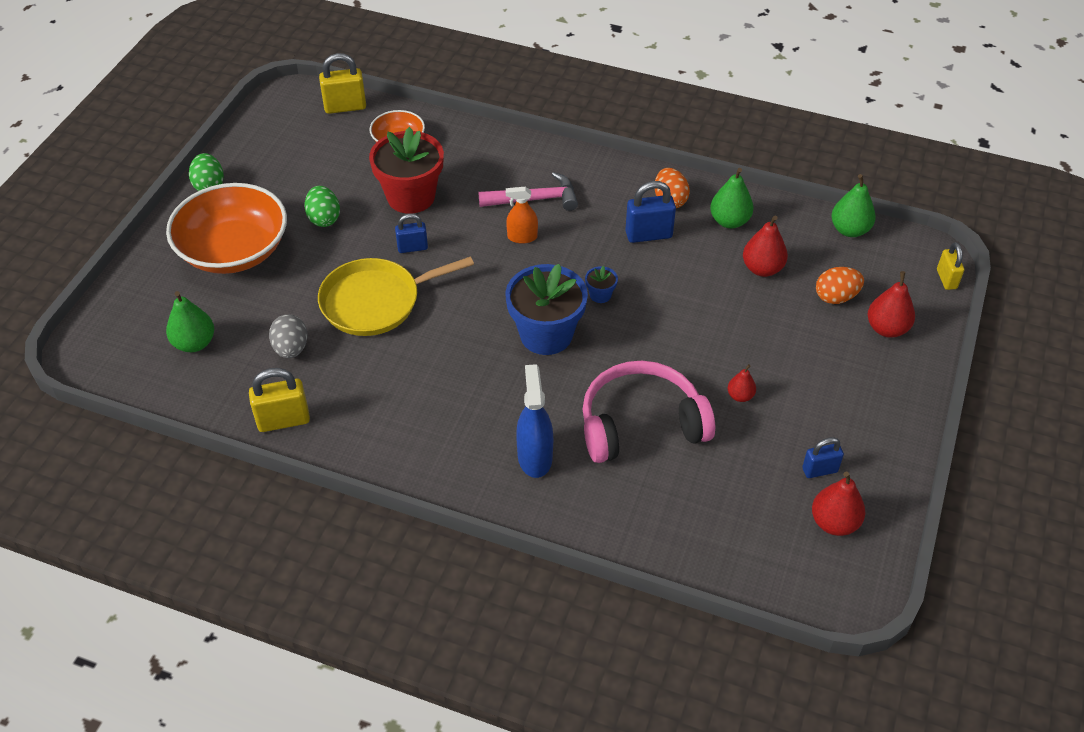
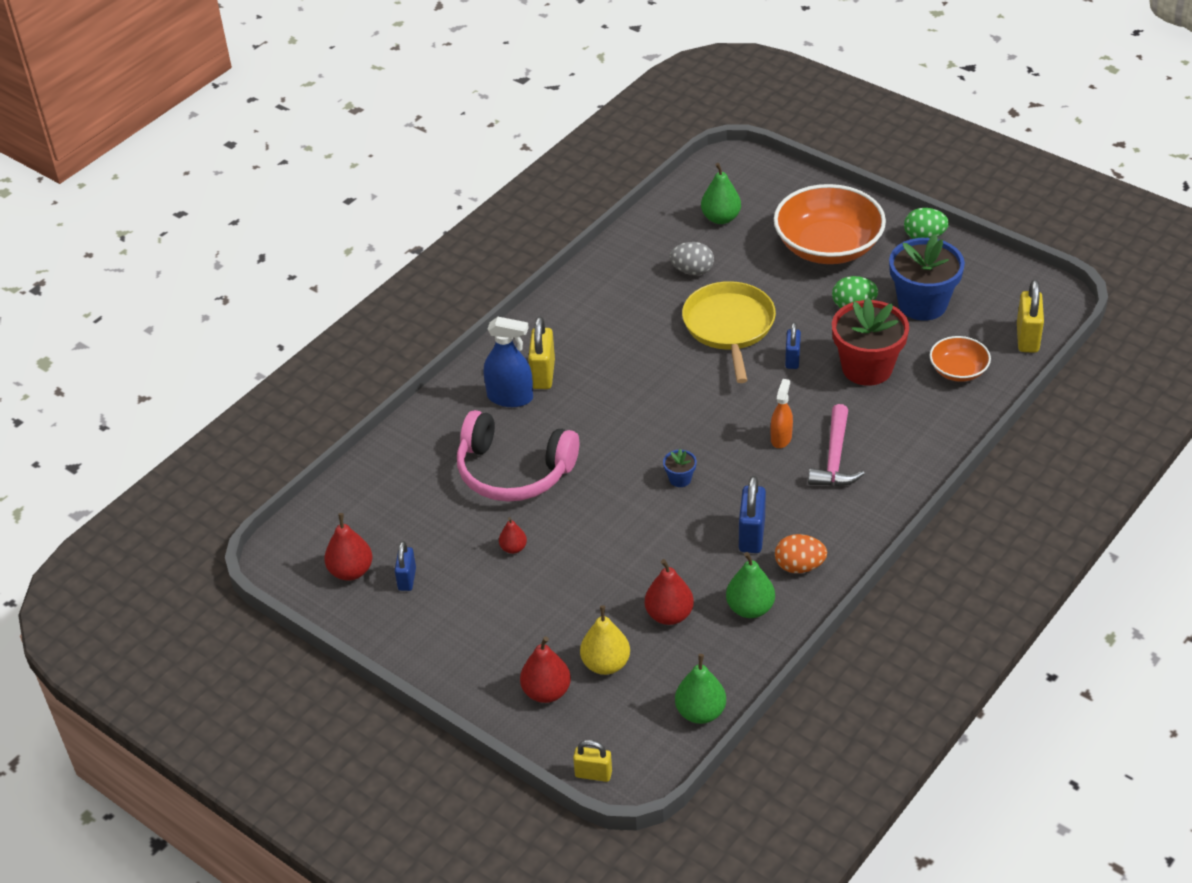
camera: 110 degrees right, 5 degrees down
yellow padlock [249,368,310,432] -> yellow padlock moved to [528,317,555,389]
blue flower pot [505,264,588,355] -> blue flower pot moved to [889,234,965,321]
pink headphones [582,361,715,463] -> pink headphones turned 105 degrees clockwise [457,410,579,502]
orange egg [816,267,864,304] -> yellow pear [580,605,630,675]

